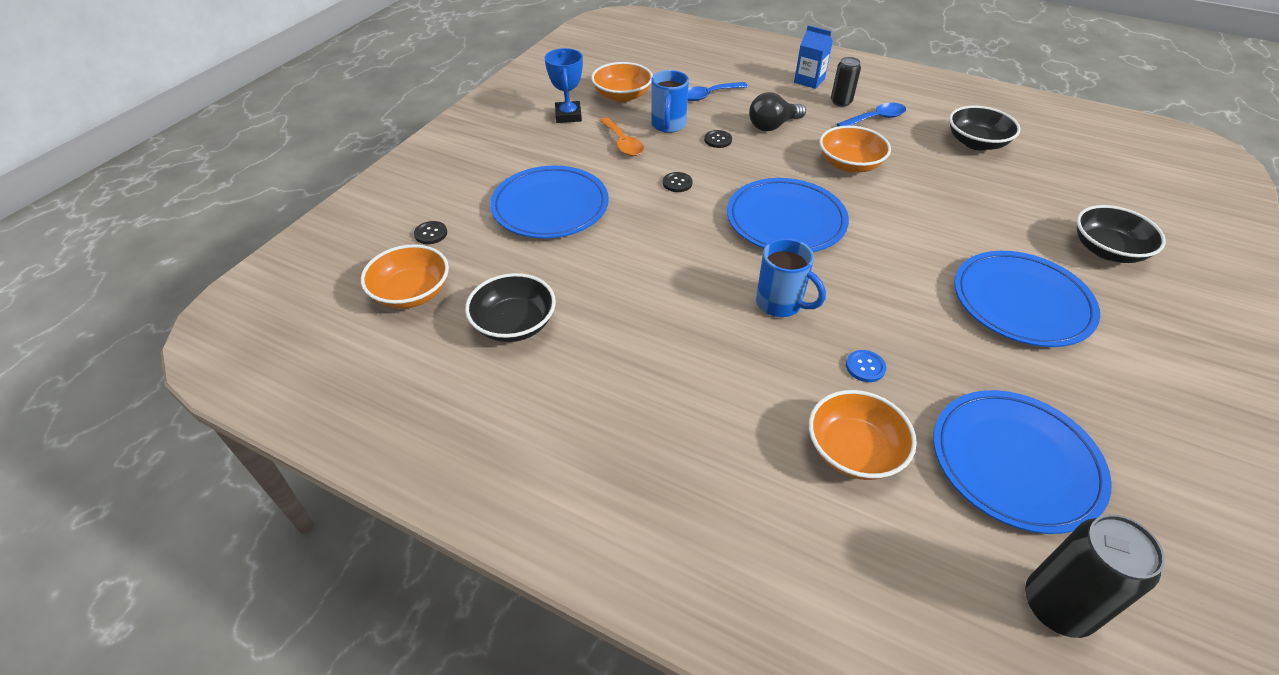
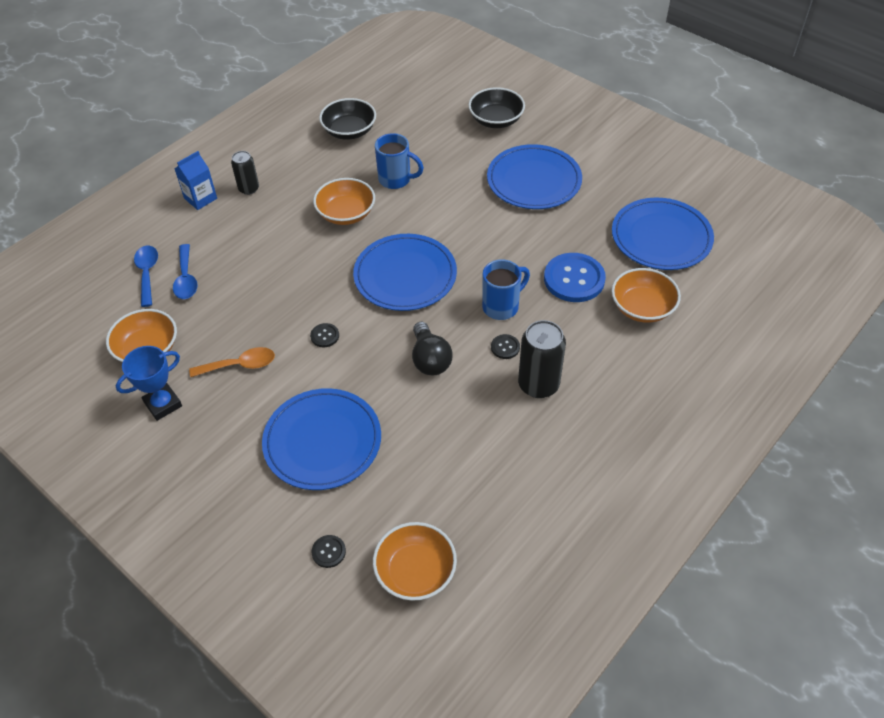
camera: 75 degrees left, 5 degrees up
black bowl [465,273,556,342] -> none
blue trophy [545,48,583,123] -> blue trophy turned 45 degrees counterclockwise [116,346,182,421]
blue mug [651,70,689,133] -> blue mug moved to [375,133,424,189]
black button [704,130,732,148] -> black button moved to [491,334,520,359]
black light bulb [749,92,806,131] -> black light bulb moved to [412,322,453,375]
blue spoon [837,103,906,126] -> blue spoon moved to [134,246,158,307]
blue button [846,350,886,382] -> blue button [544,253,606,302], size x2.21
black can [1025,514,1165,638] -> black can moved to [518,320,566,398]

